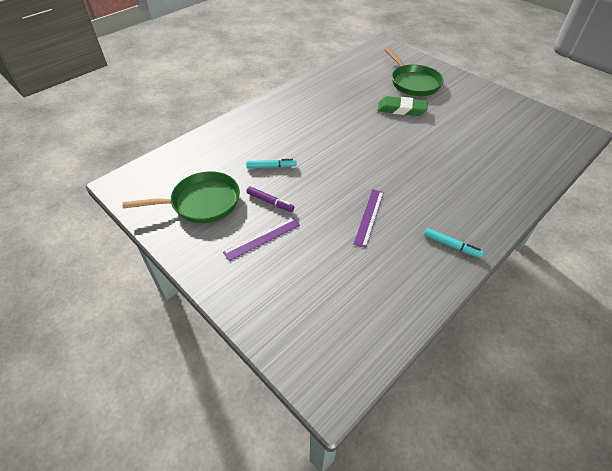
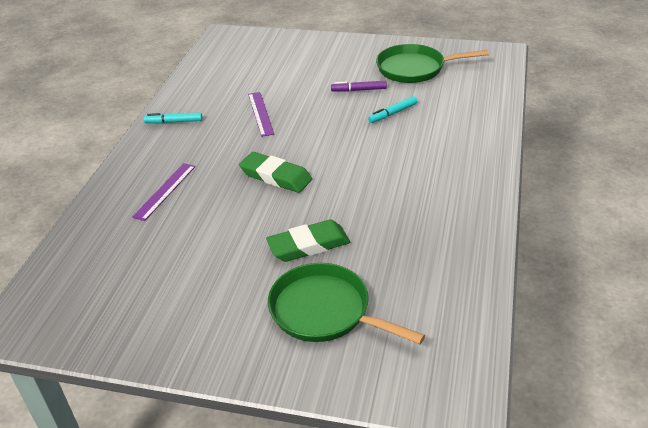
camera: 150 degrees right, 10 degrees down
green pan [122,171,240,223] -> green pan turned 45 degrees clockwise [376,44,489,83]
purple ruler [223,217,300,261] -> purple ruler moved to [132,163,196,221]
none -> green eraser [239,152,312,193]

